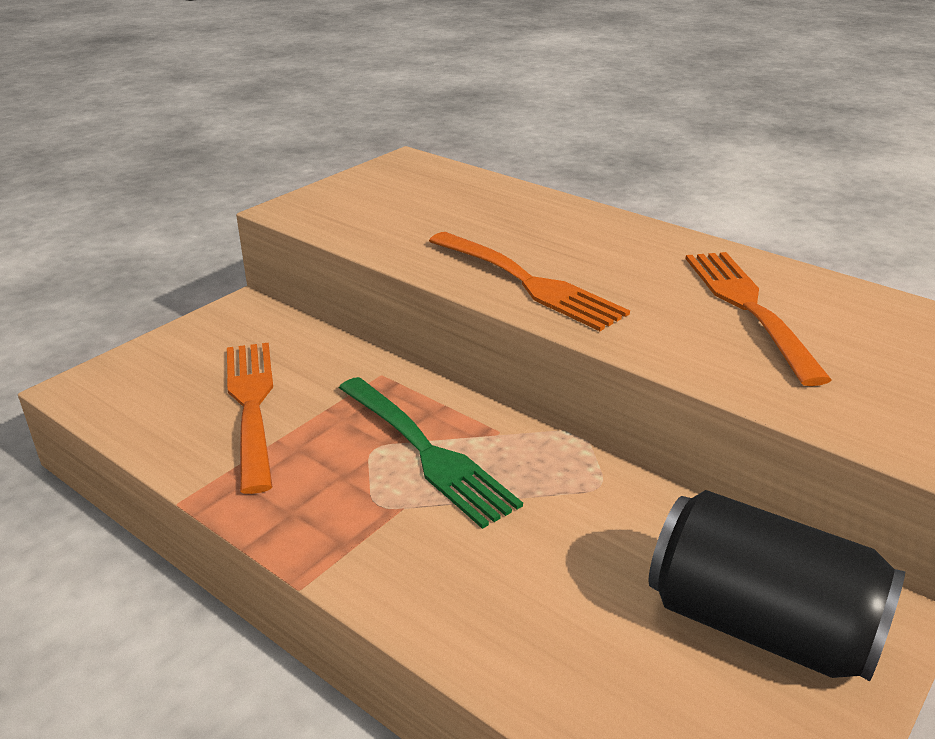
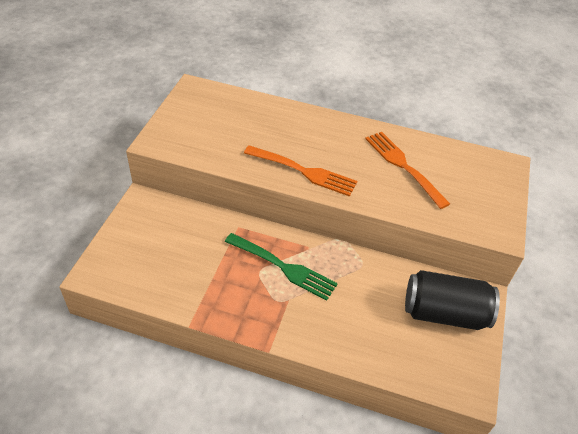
camera: 25 degrees left, 15 degrees up
orange fork [227,343,273,494] -> none

